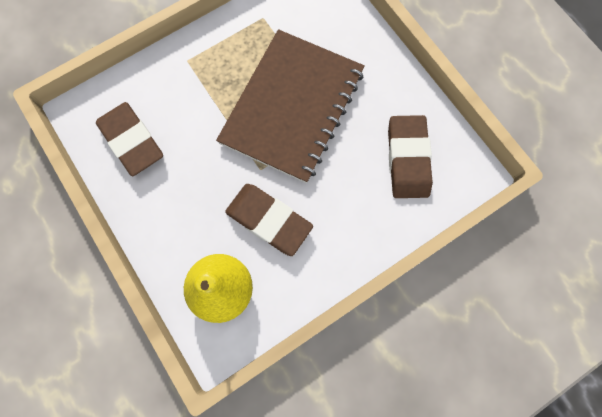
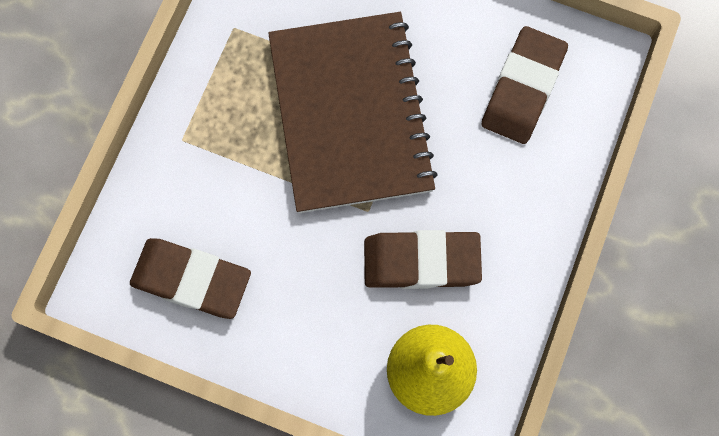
camera: 35 degrees left, 0 degrees up
brown eraser [388,115,433,198] -> brown eraser turned 60 degrees clockwise [481,26,568,144]

